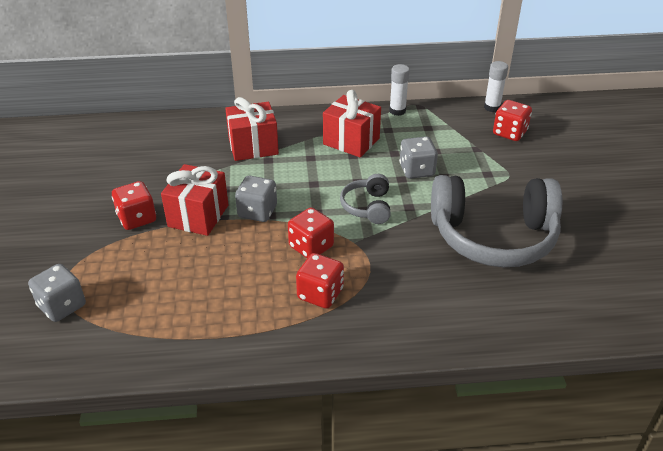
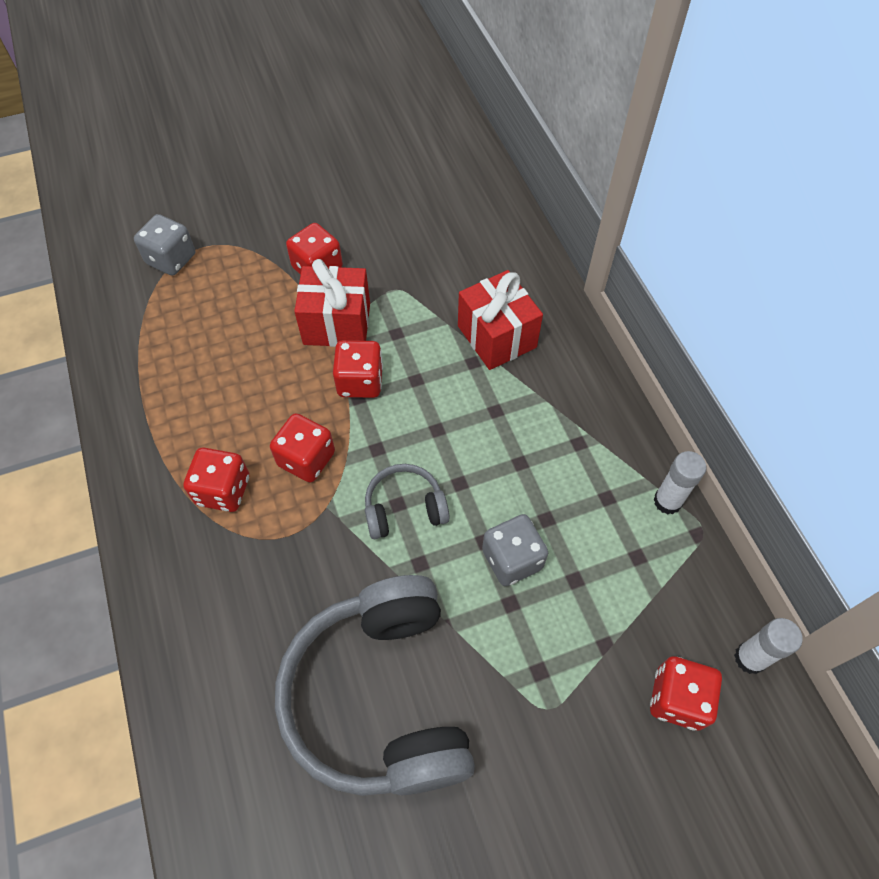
camera: 75 degrees right, 20 degrees up
grey dice [235,176,277,222] -> red dice [333,340,383,398]
red gift [323,90,381,158] -> none

